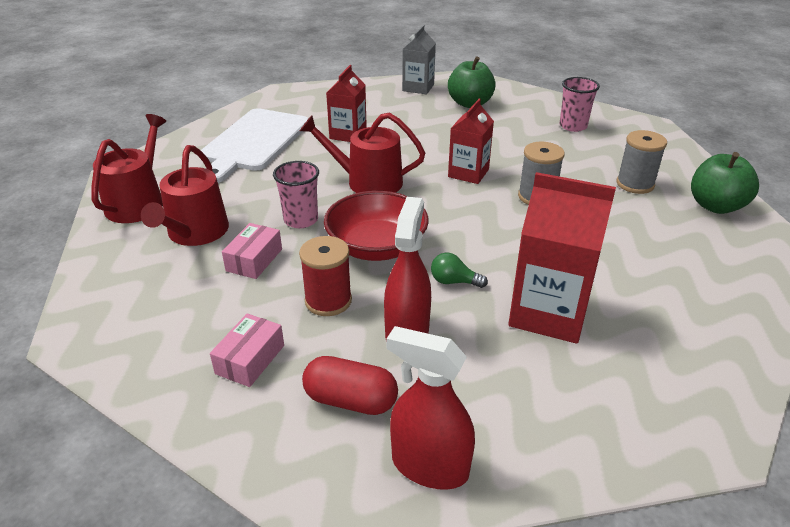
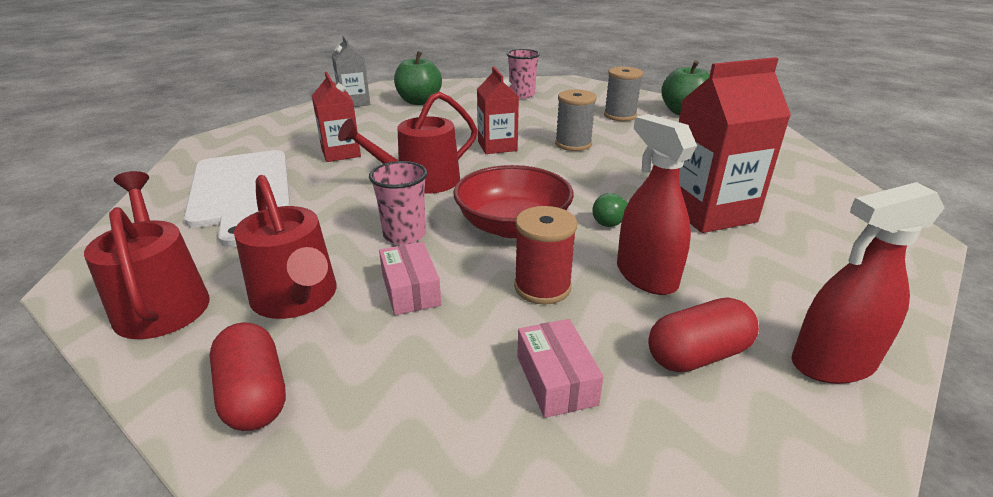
camera: 40 degrees left, 5 degrees down
none -> red capsule [210,322,286,431]

